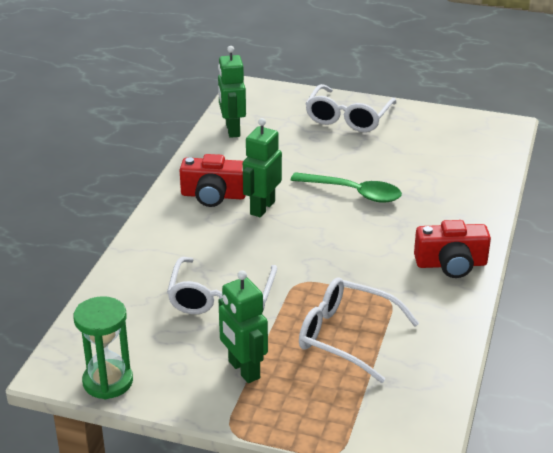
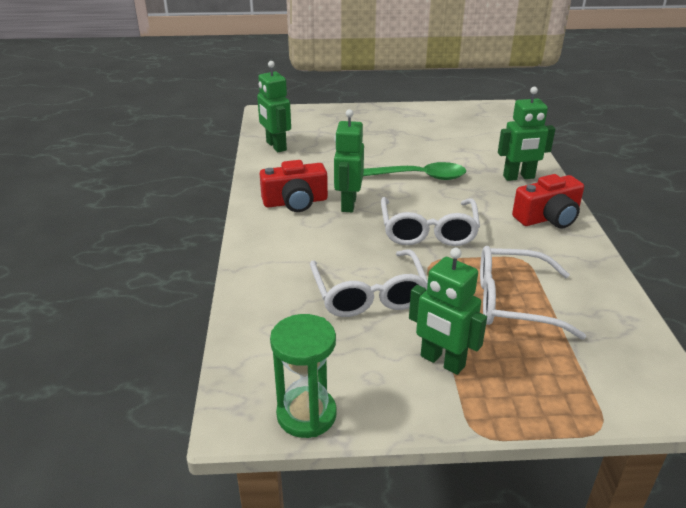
camera: 20 degrees left, 0 degrees up
white glasses [305,84,396,132] -> white glasses moved to [381,197,480,246]
none -> green robot [498,87,555,181]

